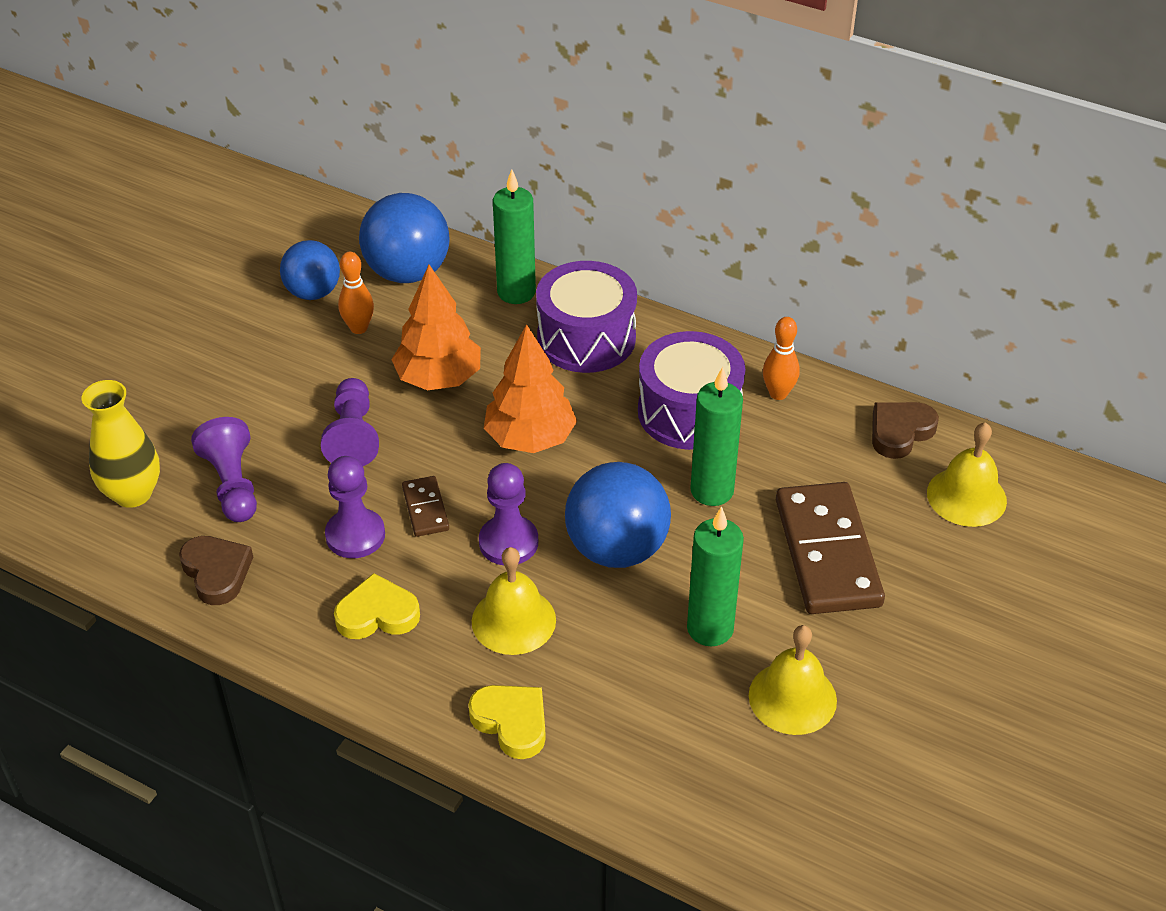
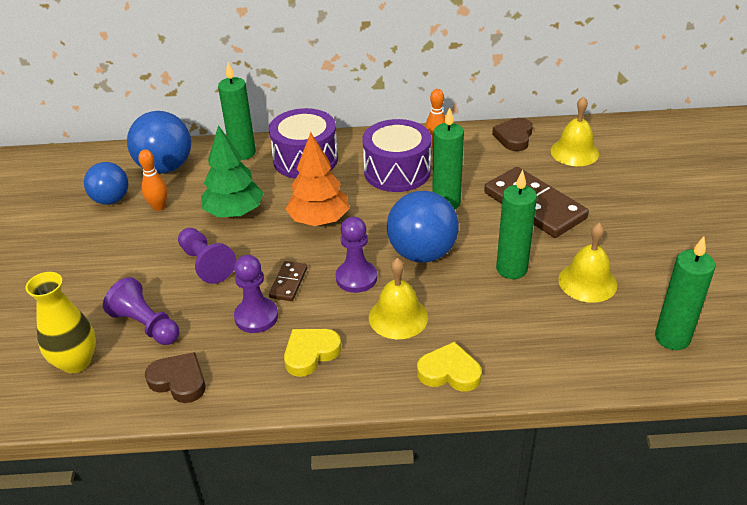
camera: 30 degrees left, 5 degrees down
orange tree [391,265,481,391] -> green tree [201,125,263,217]
brown domino [402,476,449,537] -> brown domino turned 60 degrees clockwise [269,261,307,301]
none -> green candle [655,236,715,350]

